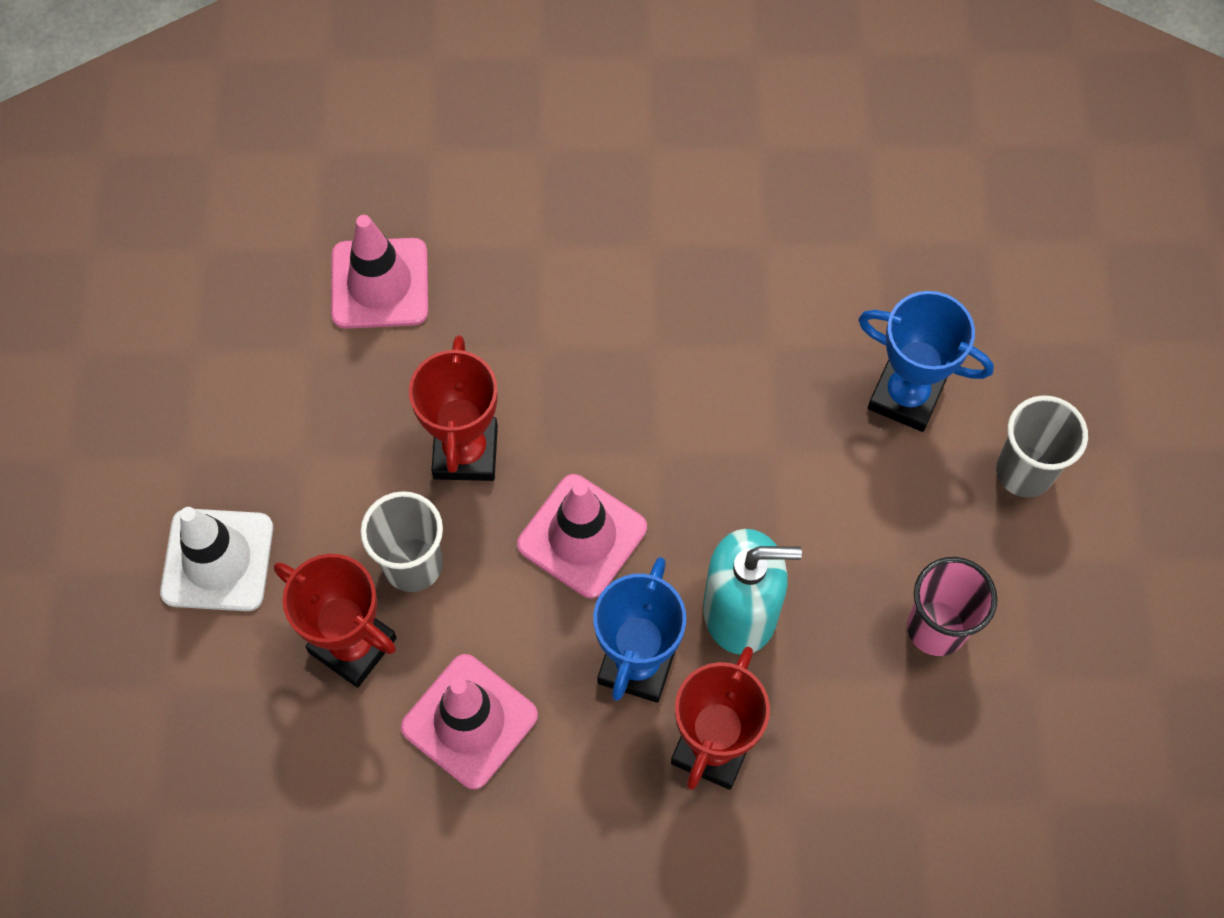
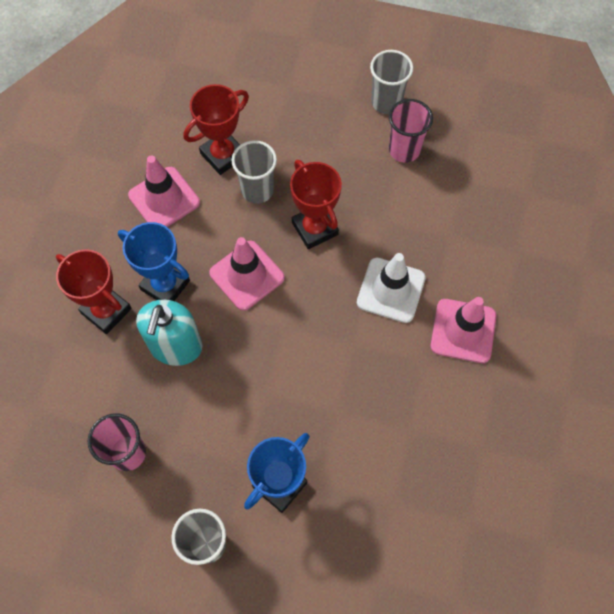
camera: 105 degrees right, 0 degrees up
white traffic cone [160,507,273,611] -> white traffic cone moved to [357,253,426,323]
pink traffic cone [331,215,428,329] -> pink traffic cone moved to [431,297,496,363]
red trophy [409,335,498,481] -> red trophy turned 45 degrees clockwise [290,160,342,249]
none -> grey cup [370,50,413,114]
none -> pink cup [389,99,433,163]

